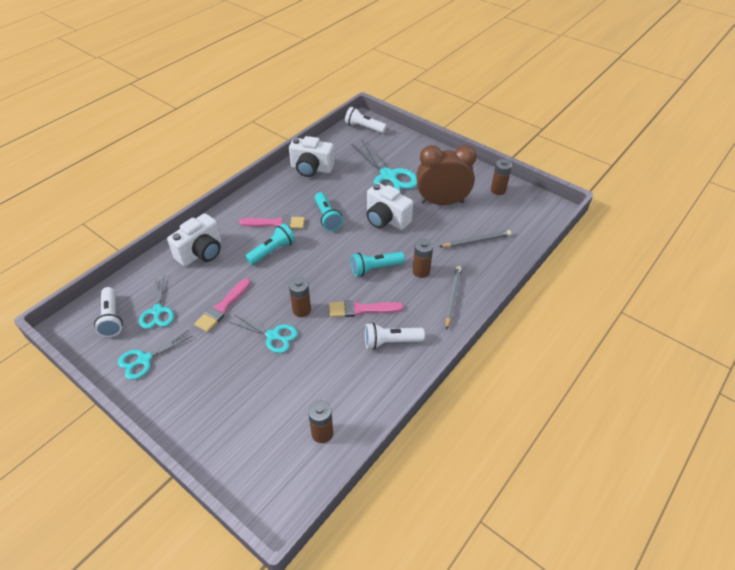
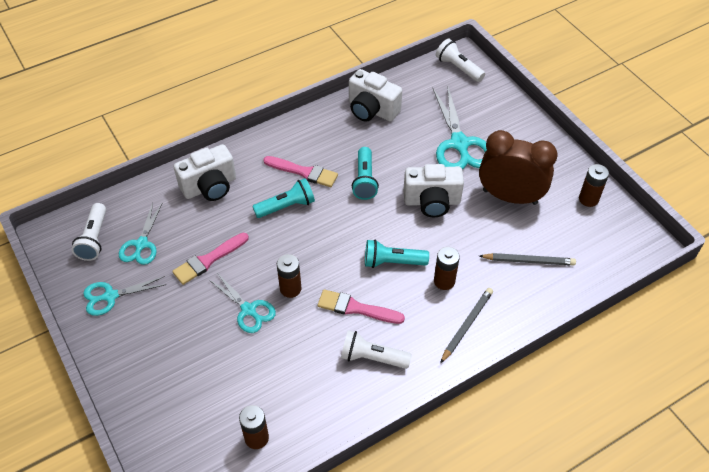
camera: 20 degrees right, 5 degrees up
white camera [367,183,413,230] -> white camera turned 60 degrees counterclockwise [403,164,464,217]

